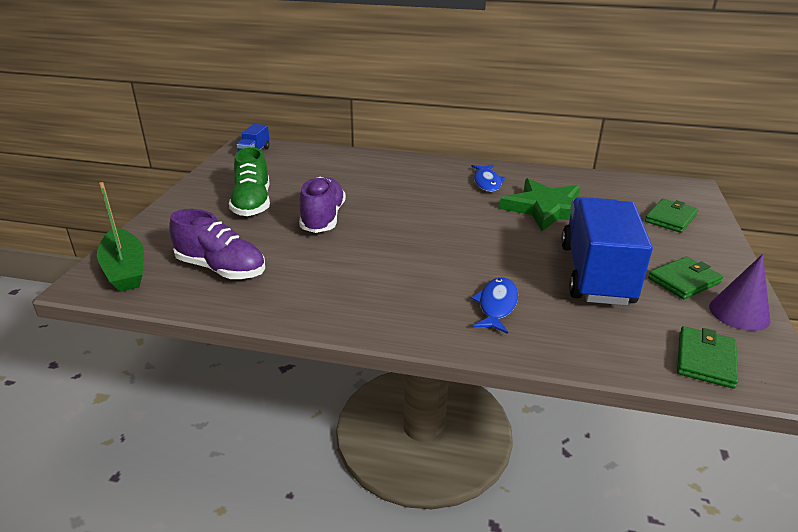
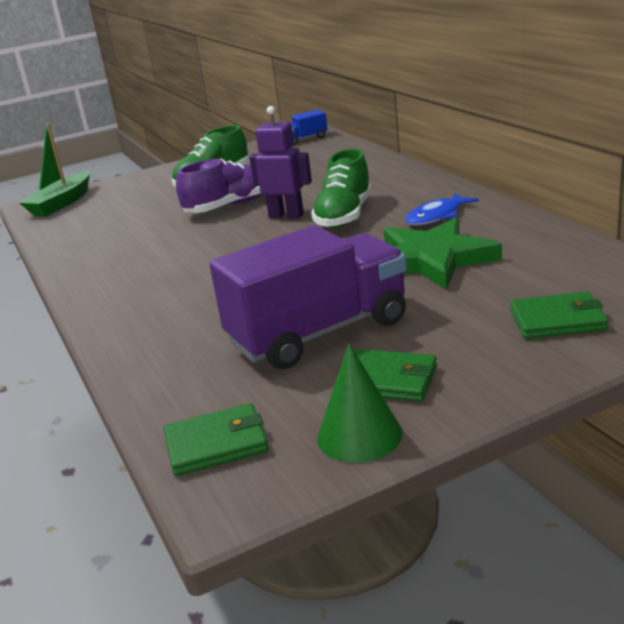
camera: 55 degrees right, 5 degrees down
purple shoe [169,209,265,279] -> none
blue fish [471,277,518,334] -> none
blue truck [561,197,653,305] -> purple truck [209,225,407,369]
purple cone [709,254,770,331] -> green cone [317,343,403,463]
none -> purple robot [249,106,312,219]
none -> green shoe [311,149,372,228]

